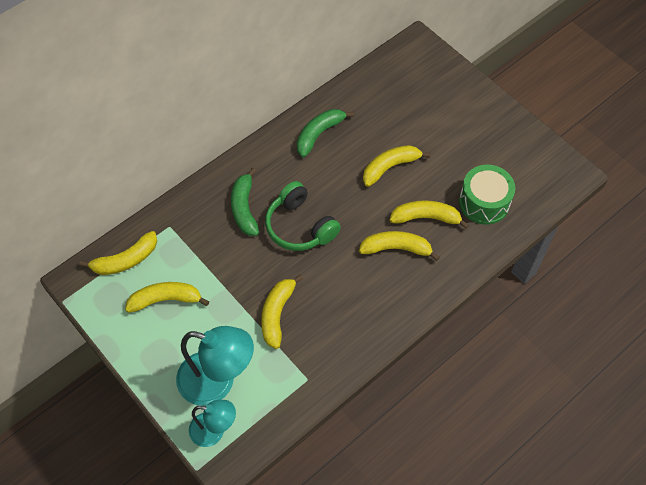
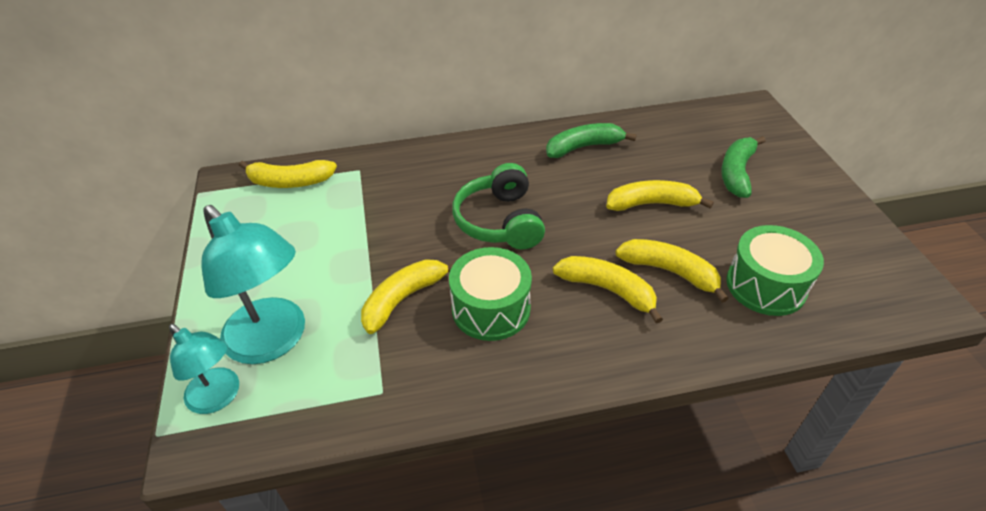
camera: 30 degrees right, 15 degrees down
yellow banana [125,282,209,313] -> none
green banana [231,168,259,236] -> green banana moved to [721,136,766,198]
none -> green drum [449,247,532,341]

